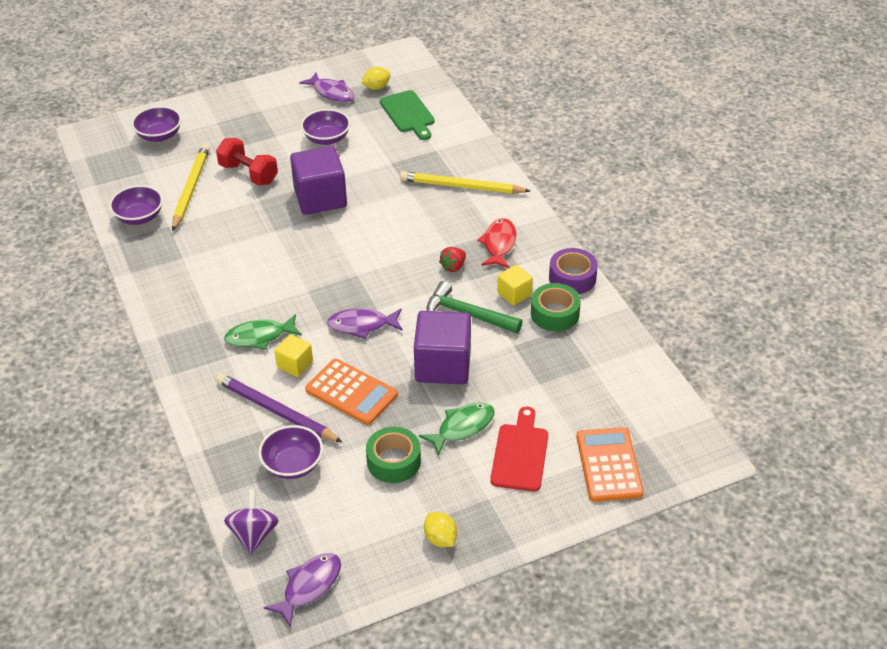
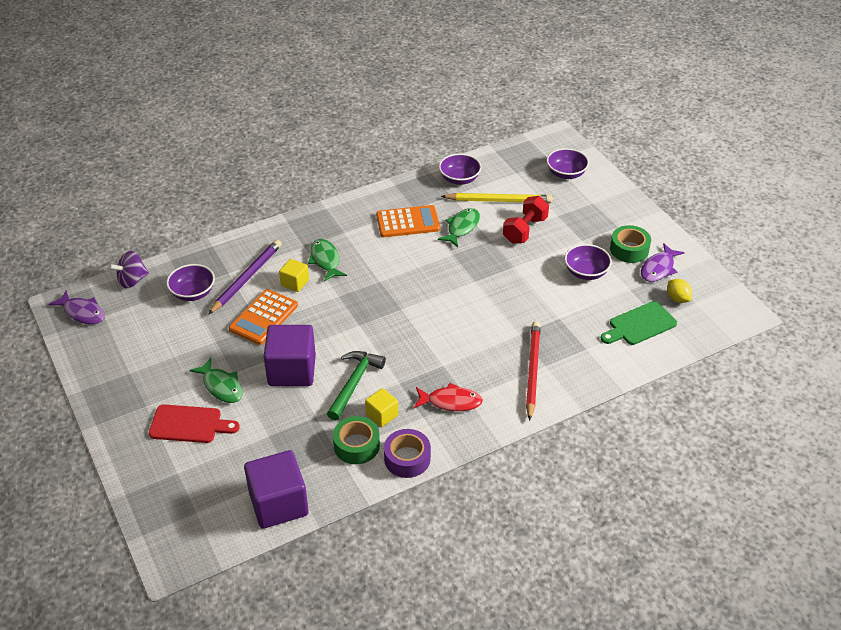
camera: 85 degrees right, 0 degrees up
purple spinning top [224,489,279,555] -> purple spinning top turned 150 degrees clockwise [109,251,149,288]
purple cube [290,146,347,215] -> purple cube moved to [244,450,309,529]
purple fish [327,308,403,339] -> none
green tape [366,427,421,483] -> green tape moved to [610,225,651,263]
yellow pencil [400,171,530,194] -> red pencil [526,321,541,421]
yellow lemon [424,512,457,547] -> none
red strawberry [439,247,466,272] -> none
orange calculator [576,427,644,502] -> orange calculator moved to [376,205,440,237]
none -> green fish [438,208,480,247]

